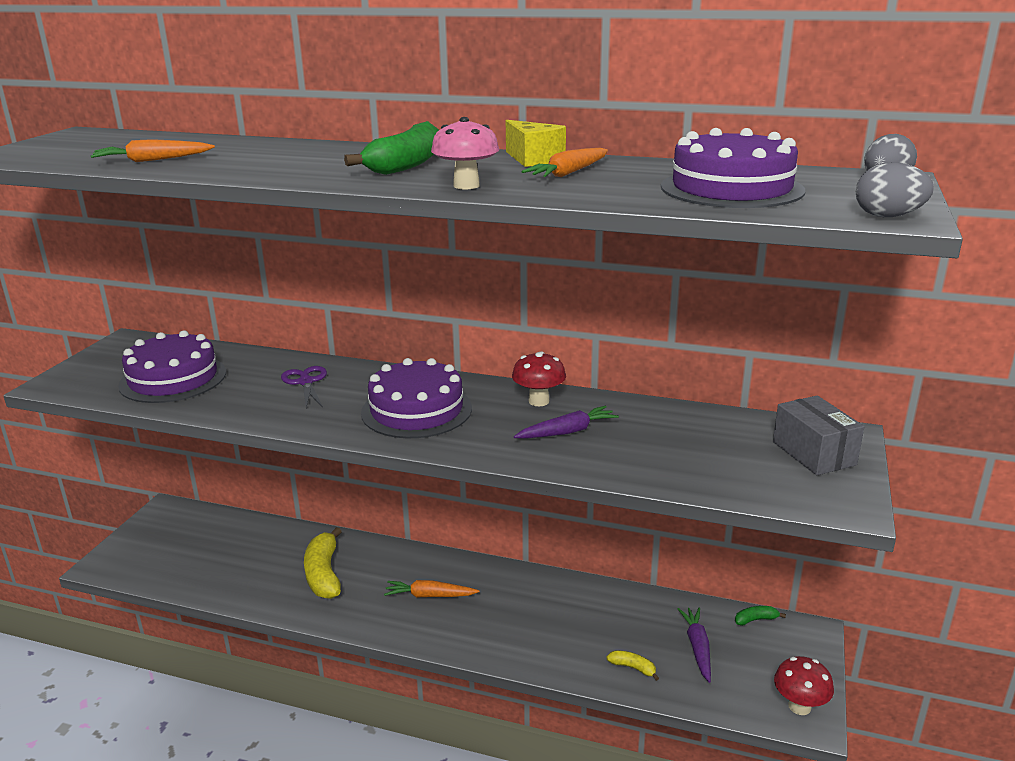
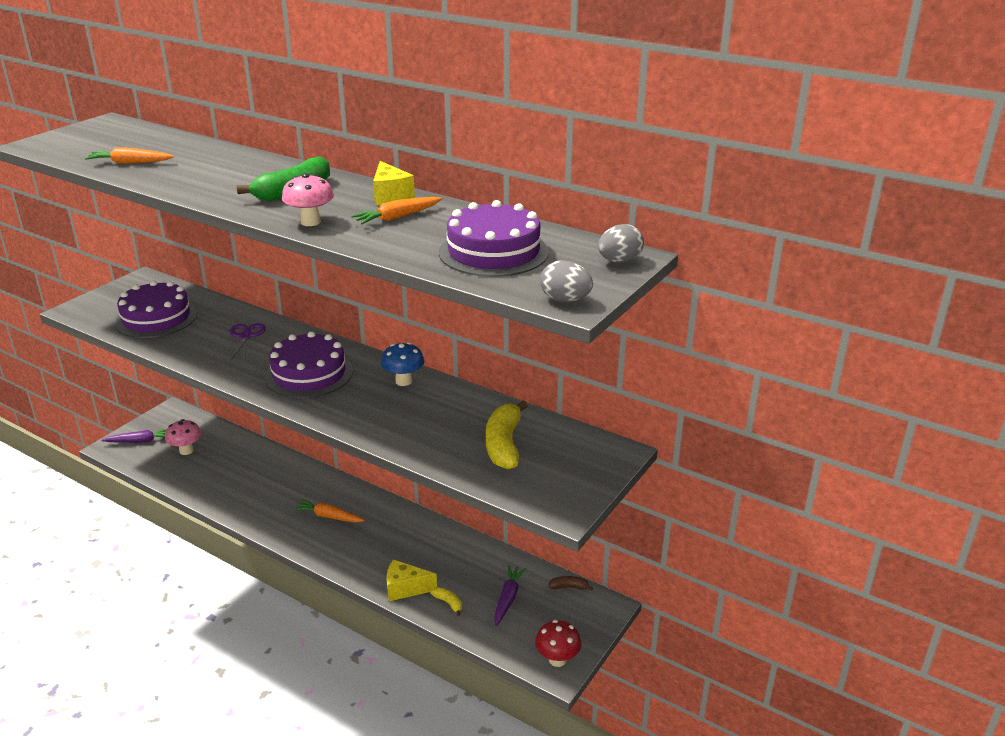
camera: 15 degrees right, 5 degrees up
yellow banana [304,527,342,599] -> yellow banana moved to [486,401,528,469]
red mushroom [512,351,566,406] -> blue mushroom [381,342,424,386]
purple carrot [514,406,619,439] -> purple carrot moved to [101,429,167,443]
green banana [735,606,786,626] -> brown banana [548,576,593,591]
grey box [773,395,864,475] -> none
none -> pink mushroom [165,419,202,455]
none -> yellow cheese [387,559,437,601]

